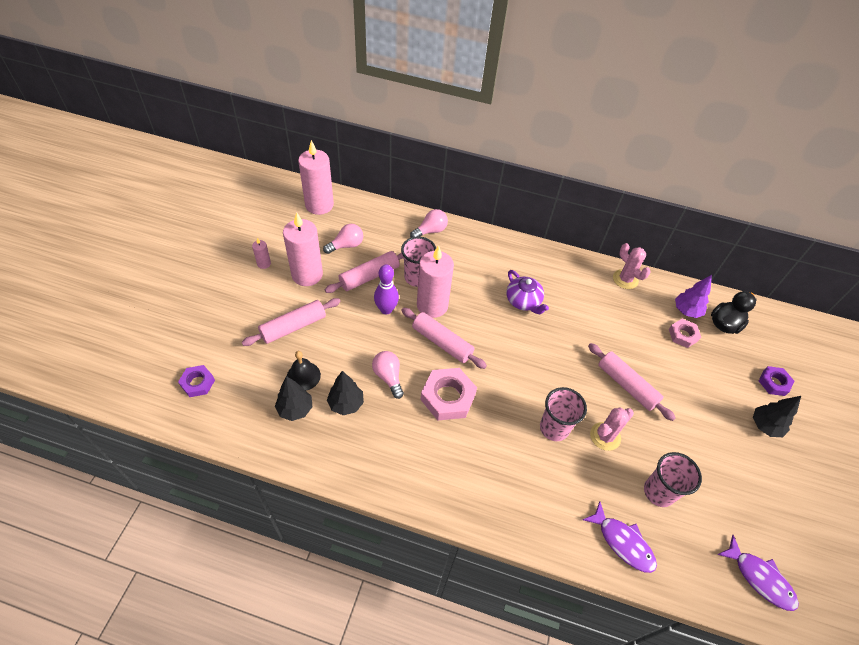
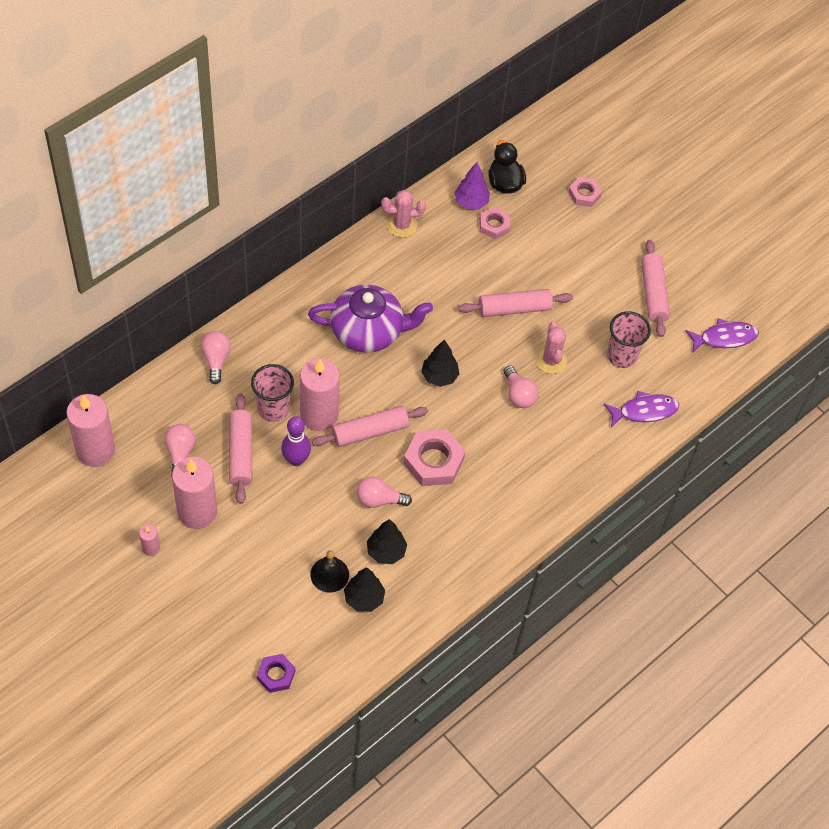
camera: 60 degrees left, 5 degrees up
pink rolling pin [242,298,340,346] -> pink rolling pin moved to [641,240,670,337]
purple teapot [506,270,549,314] -> purple teapot [308,285,433,353], size x1.65
pink cup [540,387,587,441] -> pink light bulb [504,365,539,408]
black tree [753,396,801,437] -> black tree moved to [421,339,459,387]
purple nut [759,366,794,396] -> pink nut [568,177,602,207]

